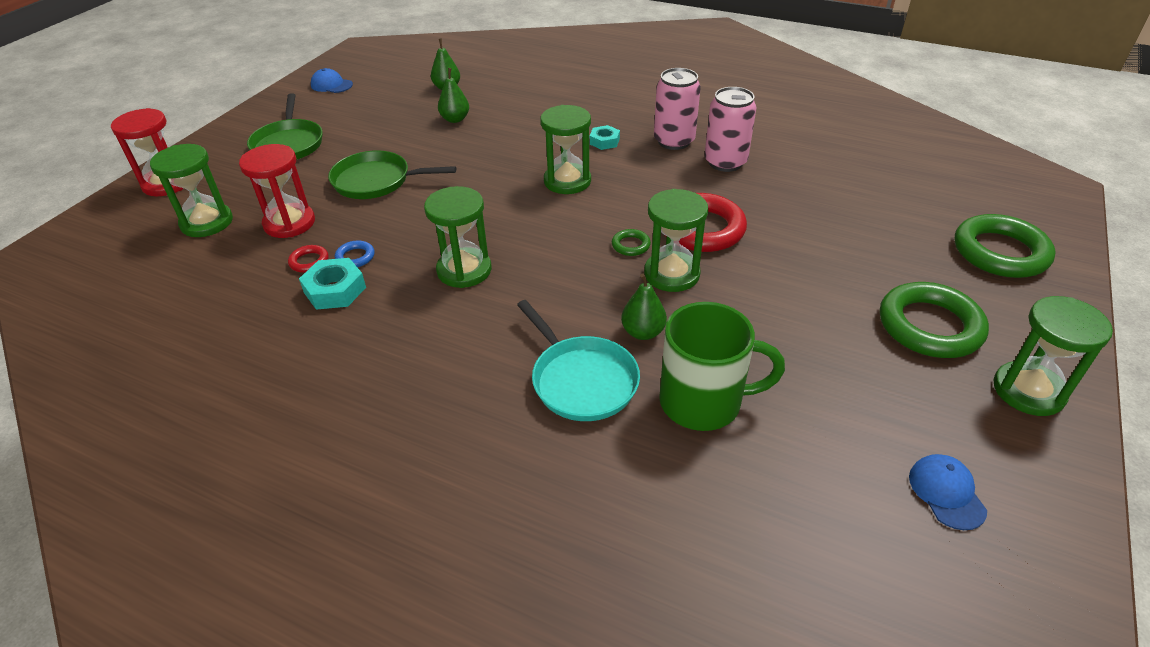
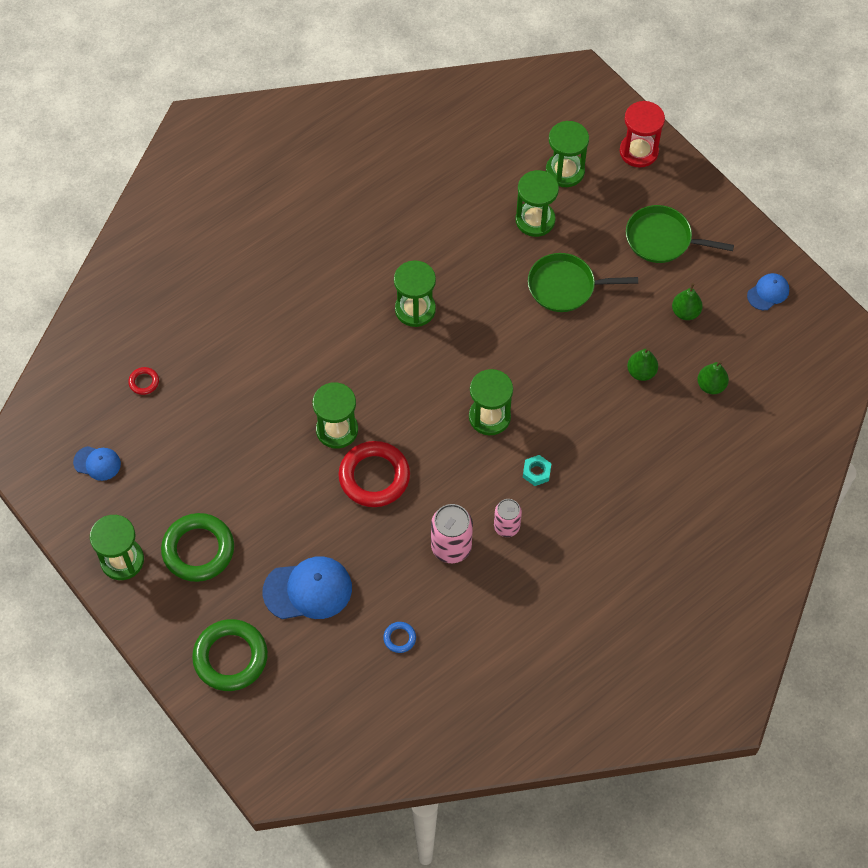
camera: 115 degrees right, 20 degrees up
red hourglass [239,144,315,238] -> green hourglass [516,170,559,237]
red ring [288,245,329,273] -> red ring moved to [128,367,159,395]
turquoise nut [299,258,366,310] -> none
green pan [328,150,456,199] -> green pan turned 120 degrees counterclockwise [528,253,638,312]
blue ring [335,240,375,267] -> blue ring moved to [383,622,416,653]
turquoise pan [517,300,640,421] -> none
green ring [612,229,651,256] -> none
green pear [621,273,667,340] -> green pear moved to [672,283,703,320]
pink can [654,68,701,150] -> pink can [494,499,522,537], size x0.65
green mug [659,302,785,431] -> none
none -> blue cap [263,556,352,619]

